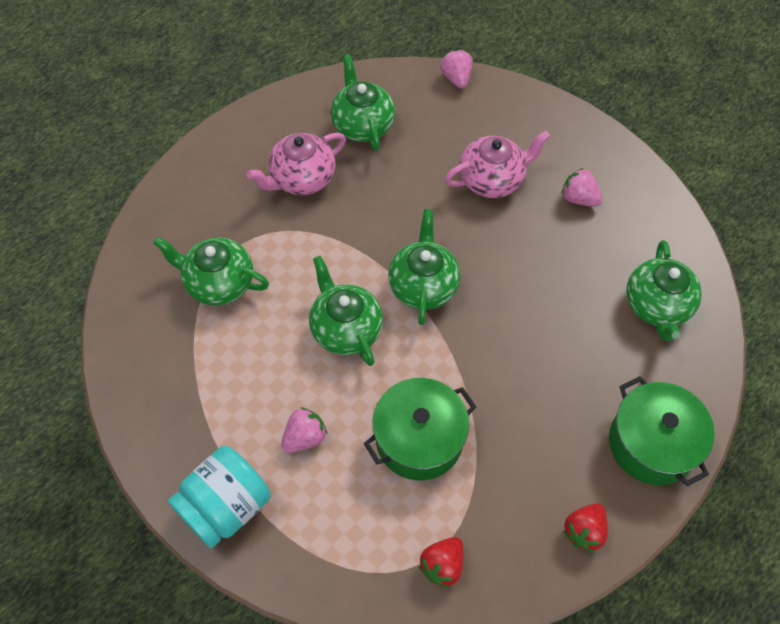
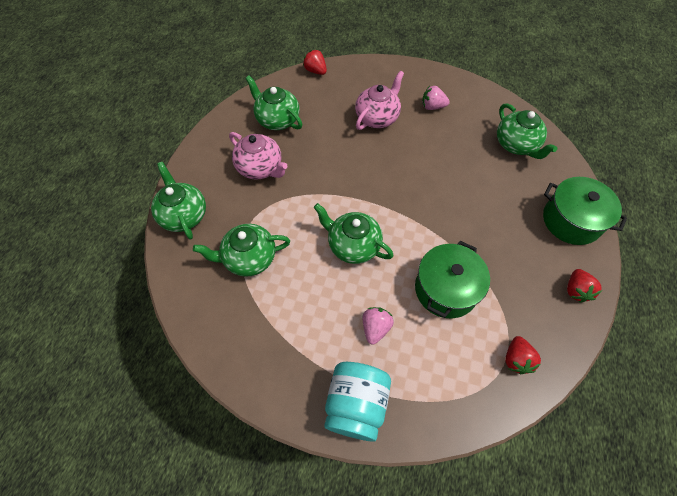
camera: 30 degrees left, 0 degrees up
pink teapot [247,133,346,195] -> pink teapot turned 75 degrees counterclockwise [229,132,288,180]
green teapot [388,209,460,325] -> green teapot moved to [151,162,206,240]
pink strawberry [440,49,472,88] -> red strawberry [303,50,327,75]

